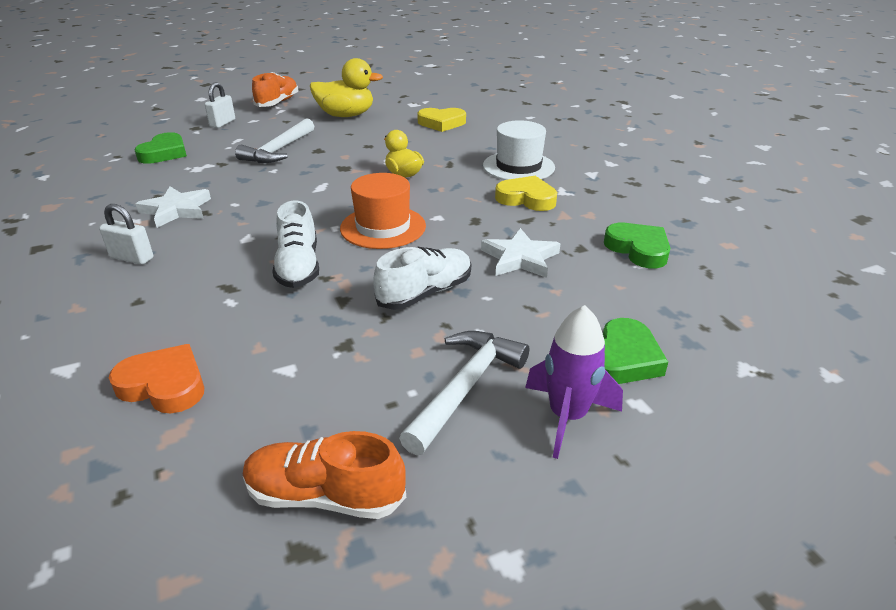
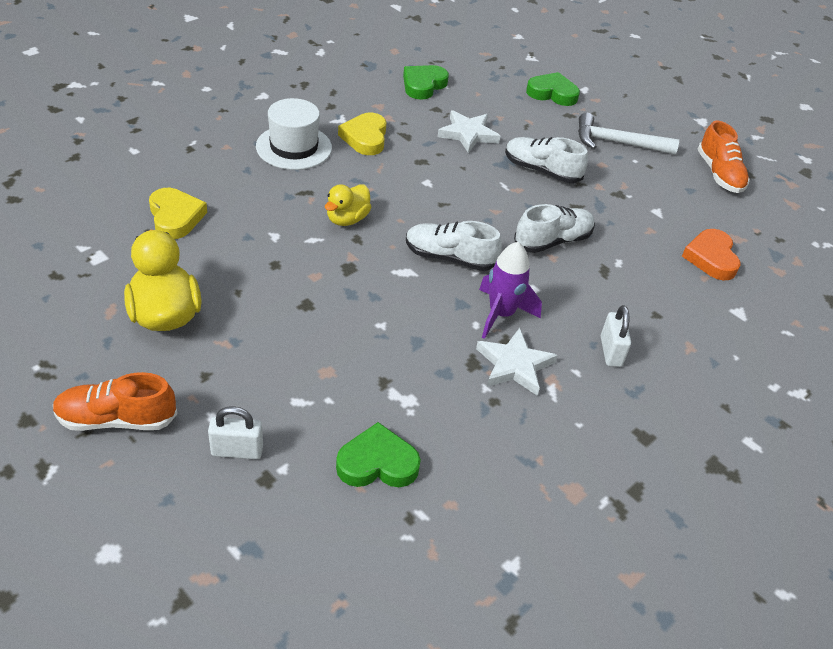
camera: 115 degrees left, 10 degrees up
white hammer [235,119,314,163] -> none
orange hat [340,173,426,249] -> none
purple rocket [525,305,623,459] -> purple rocket moved to [479,242,542,339]
none -> white shoe [406,221,502,271]

